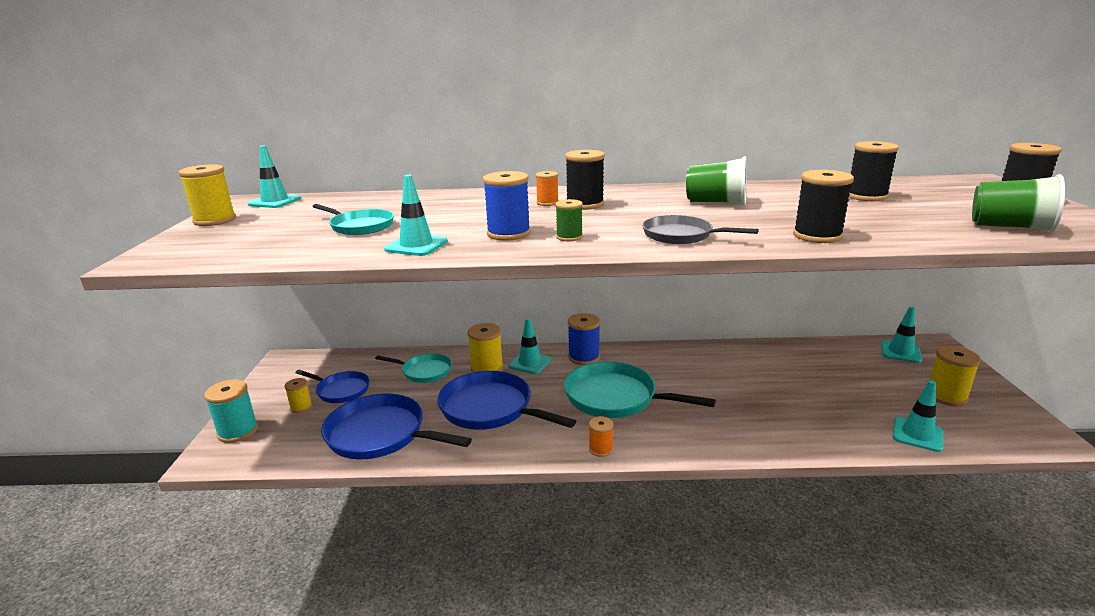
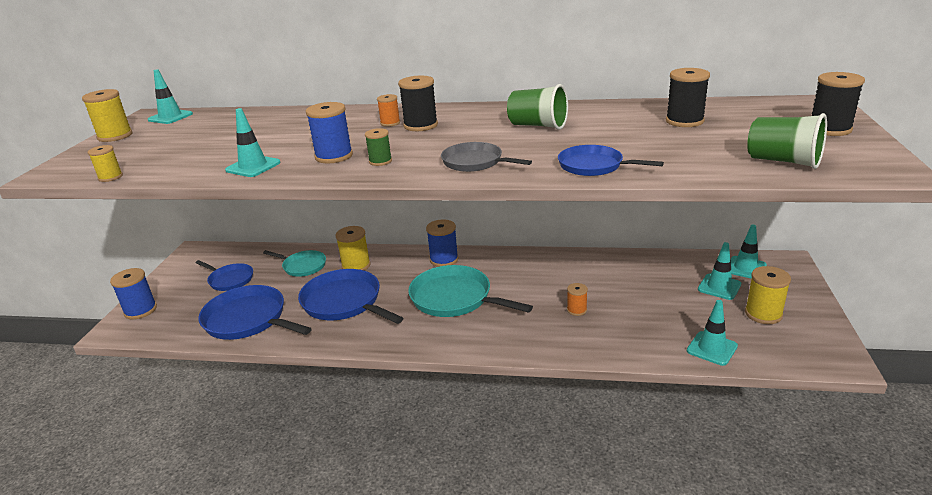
camera: 10 degrees right, 5 degrees up
turquoise spool [204,379,258,443] -> blue spool [110,268,157,320]
yellow spool [284,378,312,413] -> yellow spool moved to [88,145,123,182]
turquoise pan [312,204,394,235] -> none
turquoise traffic cone [508,318,551,374] -> turquoise traffic cone moved to [698,242,741,300]
orange spool [589,416,614,457] -> orange spool moved to [567,283,588,316]
black spool [793,170,854,243] -> blue pan [558,145,664,176]

